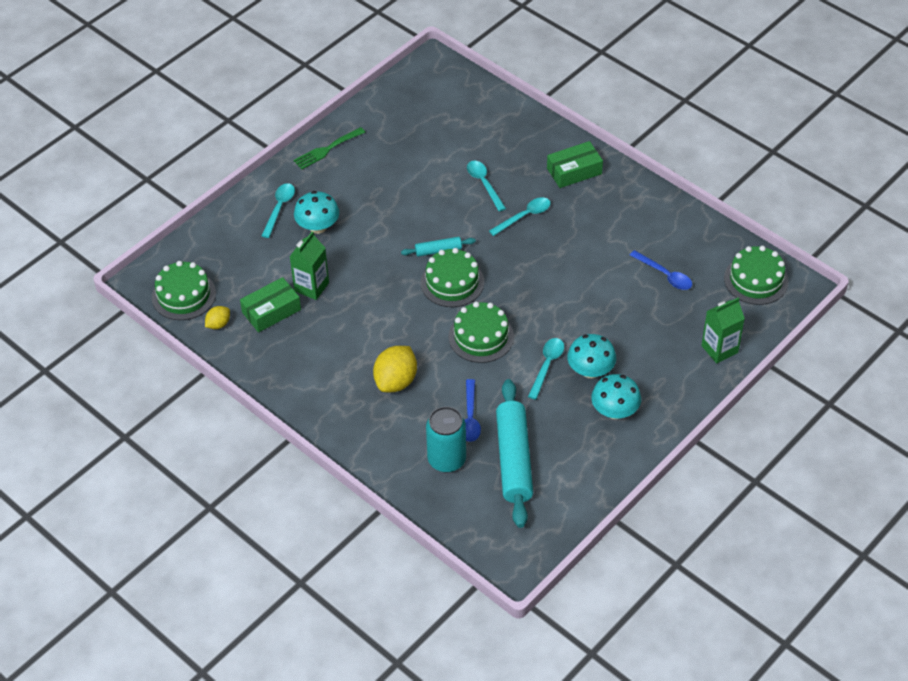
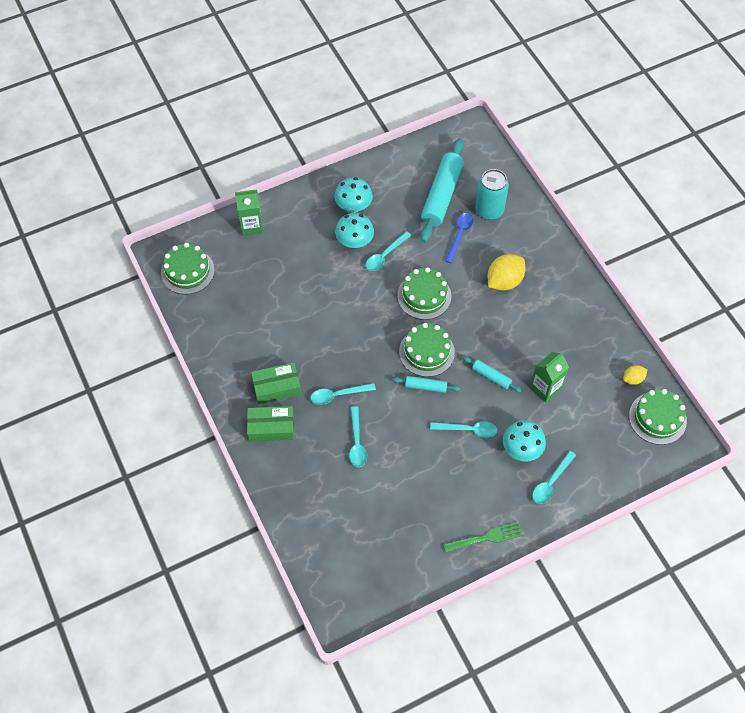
camera: 160 degrees left, 10 degrees up
green box [240,277,301,332] -> green box moved to [251,363,301,404]
blue spoon [630,250,692,290] -> none
none -> turquoise spoon [430,421,498,438]
none -> turquoise rolling pin [463,356,522,393]

